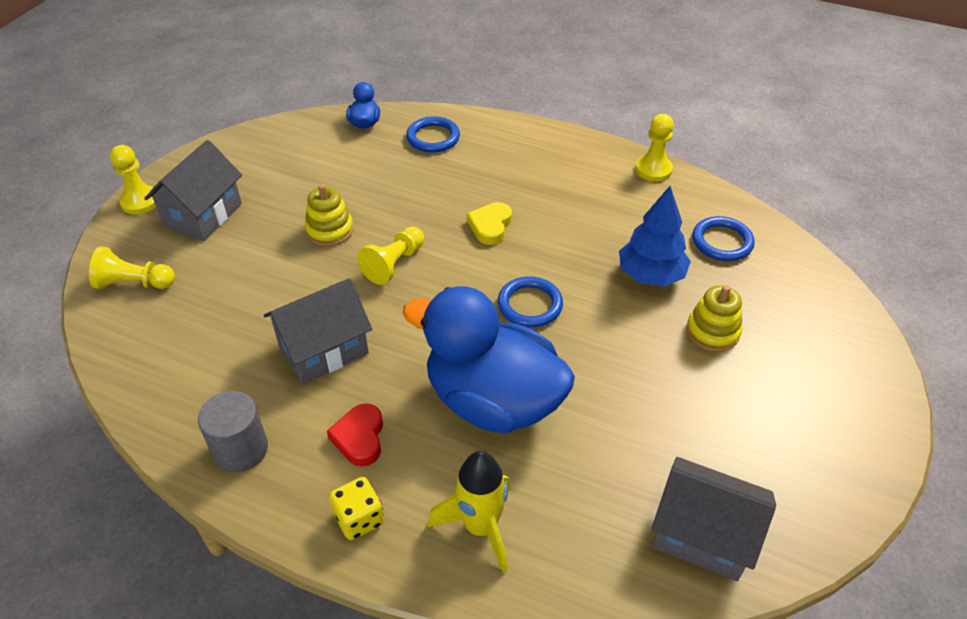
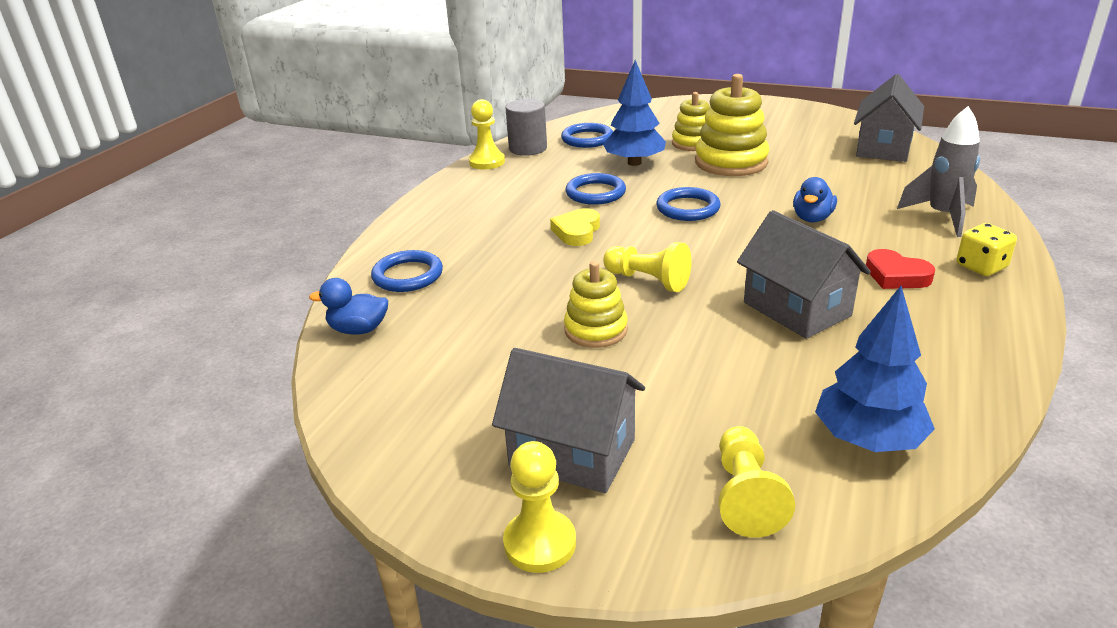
camera: 90 degrees left, 15 degrees down
grey cylinder [198,391,268,473] -> grey cylinder moved to [506,99,547,156]
red heart [327,403,383,466] -> red heart turned 45 degrees clockwise [866,249,935,289]
blue duck [402,286,575,433] -> blue duck [793,177,837,222], size x0.40
yellow rocket [428,451,511,573] -> grey rocket [897,106,980,237]
yellow heart [467,202,512,245] -> yellow heart turned 90 degrees clockwise [550,208,600,246]
none -> blue ring [566,173,626,205]
none -> yellow stacking toy [695,74,769,176]
none -> blue tree [815,286,935,452]

